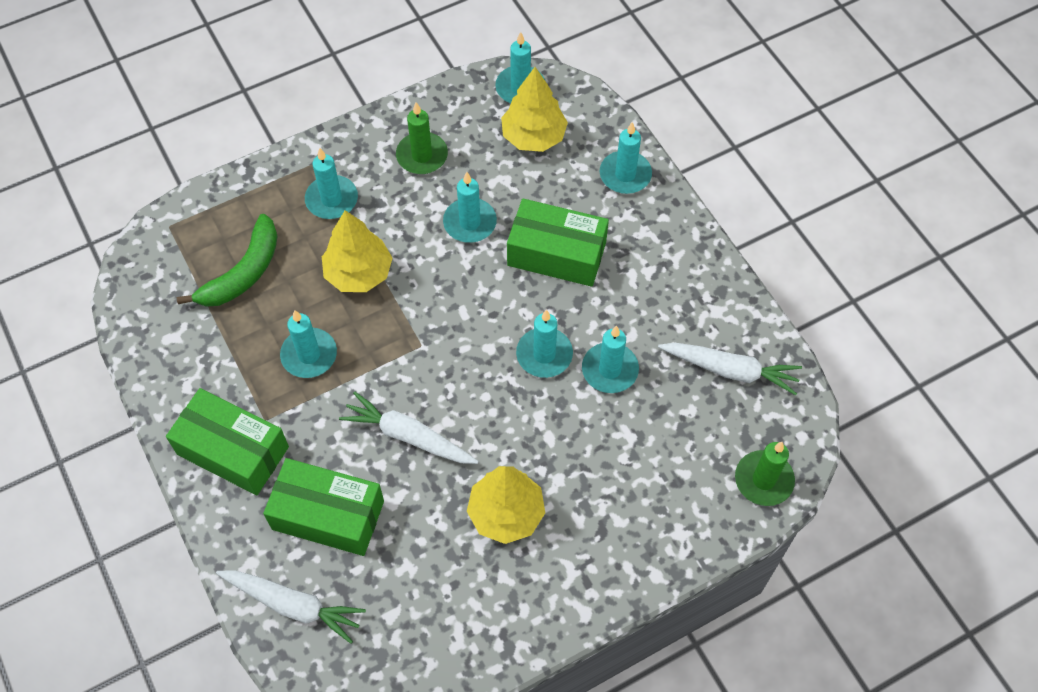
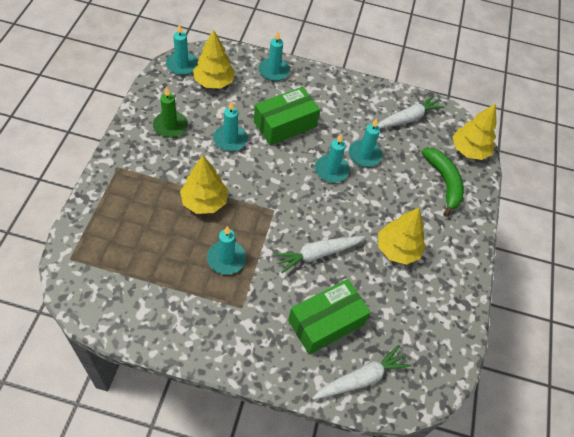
camera: 55 degrees left, 5 degrees down
green box [166,388,289,495] -> none
green banana [177,214,277,307] -> green banana moved to [422,148,464,217]
turquoise candle [305,148,358,219] -> none
green candle [735,442,795,506] -> yellow tree [452,103,496,160]

